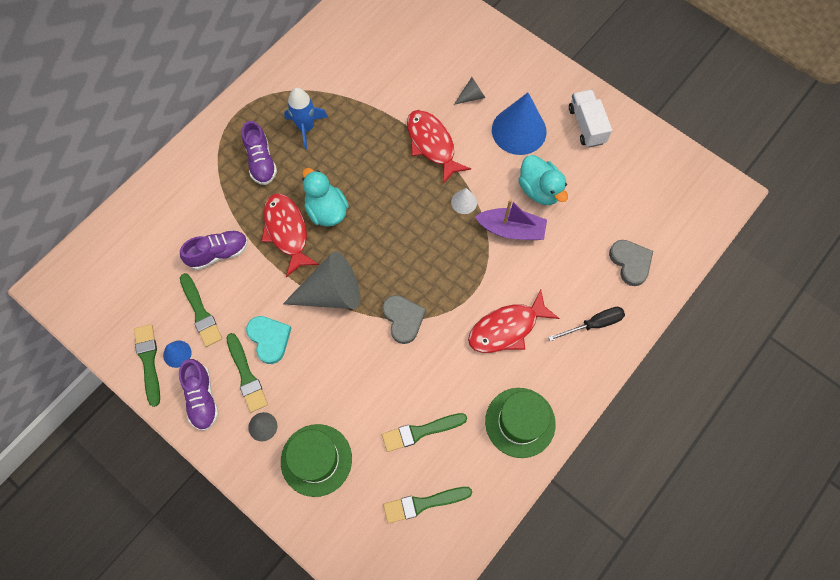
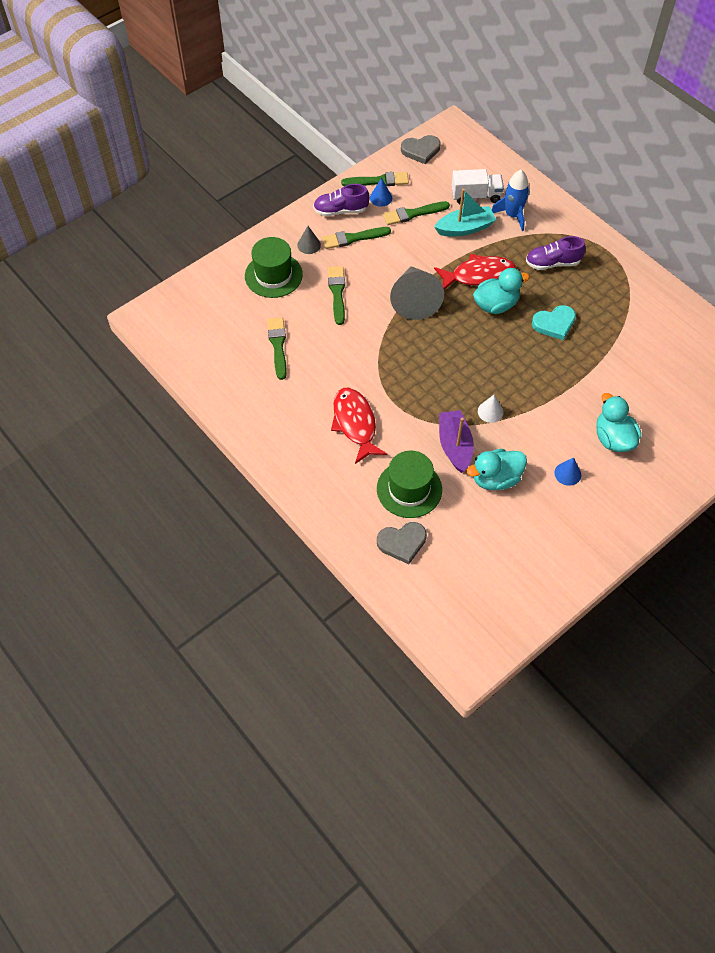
camera: 100 degrees right, 10 degrees down
purple shoe [180,230,248,270] -> turquoise boat [434,189,496,236]
turquoise heart [246,316,291,364] -> turquoise heart moved to [532,305,576,340]
blue rocket [284,88,328,149] -> blue rocket moved to [492,170,529,231]
grey heart [382,295,426,344] -> grey heart moved to [401,135,441,164]
green brush [383,487,472,523] -> green brush moved to [328,266,345,325]
red fish [407,110,471,184] -> none
grey cone [454,77,485,105] -> turquoise duck [596,393,641,452]
purple boat [475,199,547,240] -> purple boat turned 150 degrees clockwise [439,410,474,473]
green hat [485,388,556,458] -> green hat moved to [377,451,442,518]
blue cone [492,93,547,155] -> blue cone [555,458,581,486], size x0.46
black screwdriver [548,307,625,341] -> none
white truck [569,90,612,148] -> white truck moved to [451,169,504,204]

